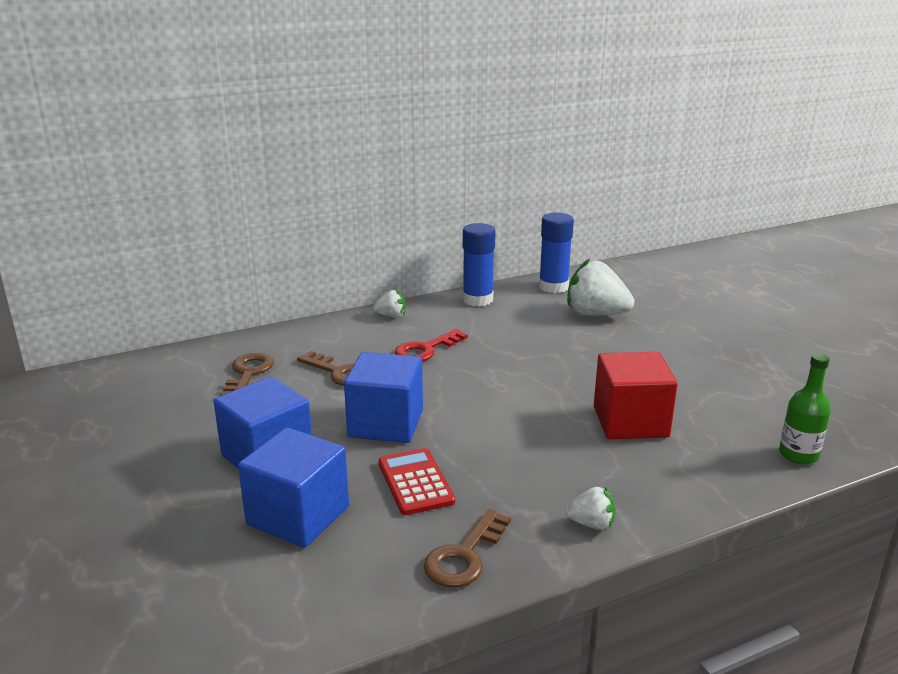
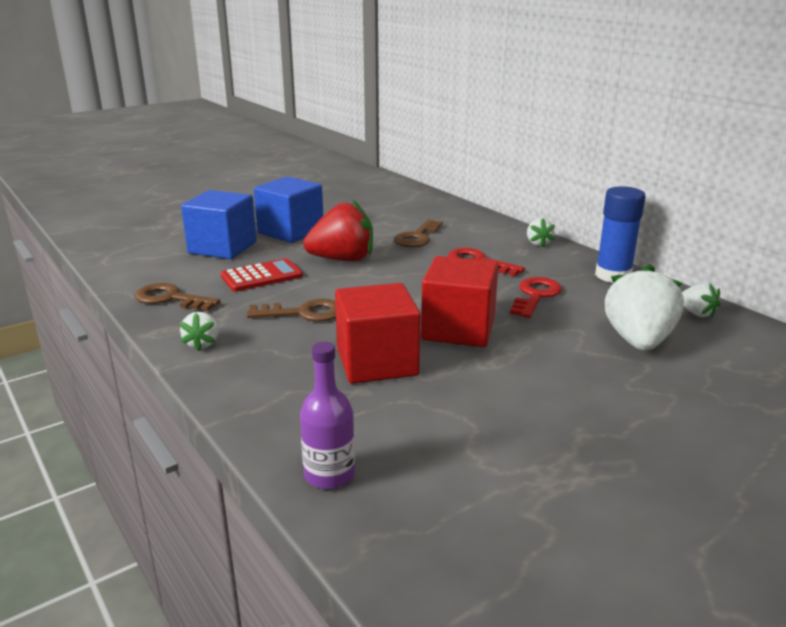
camera: 80 degrees right, 0 degrees up
brown key [220,353,274,396] -> brown key moved to [246,299,336,322]
blue cube [344,352,423,443] -> red strawberry [303,200,373,262]
blue glue stick [539,213,574,293] -> white strawberry [682,283,721,318]
green bottle [779,354,831,464] -> purple bottle [300,342,355,489]
none -> red cube [421,256,499,347]
none -> red key [510,277,562,318]

